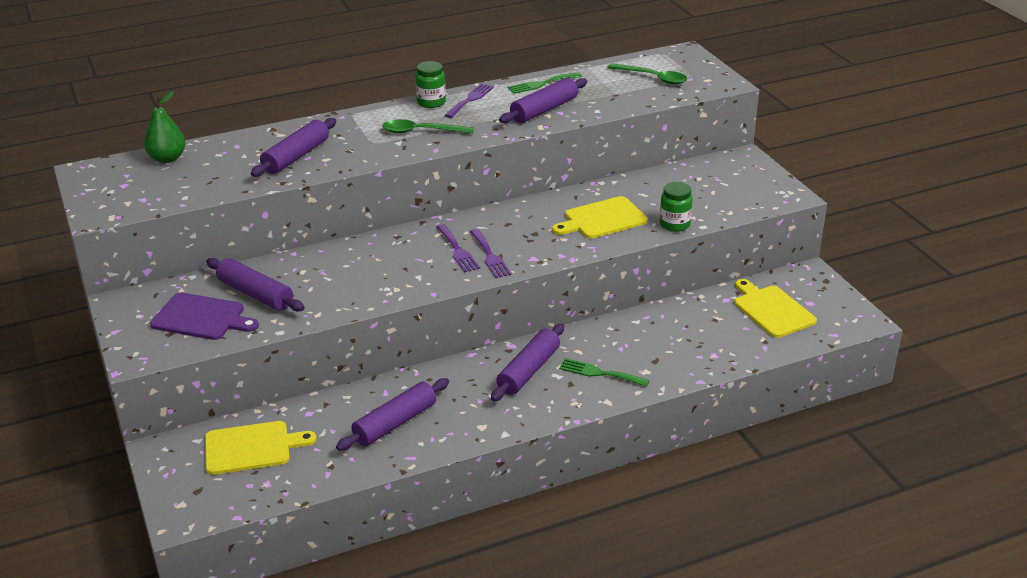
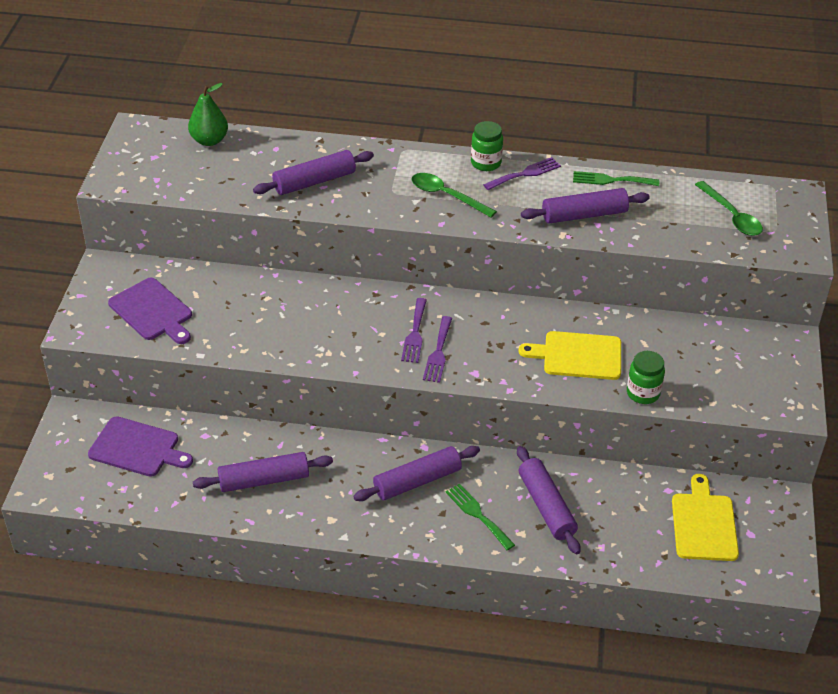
camera: 30 degrees right, 10 degrees up
yellow cutting board [205,421,317,475] -> purple cutting board [88,416,193,477]
purple rolling pin [206,258,304,312] -> purple rolling pin moved to [517,446,581,555]

